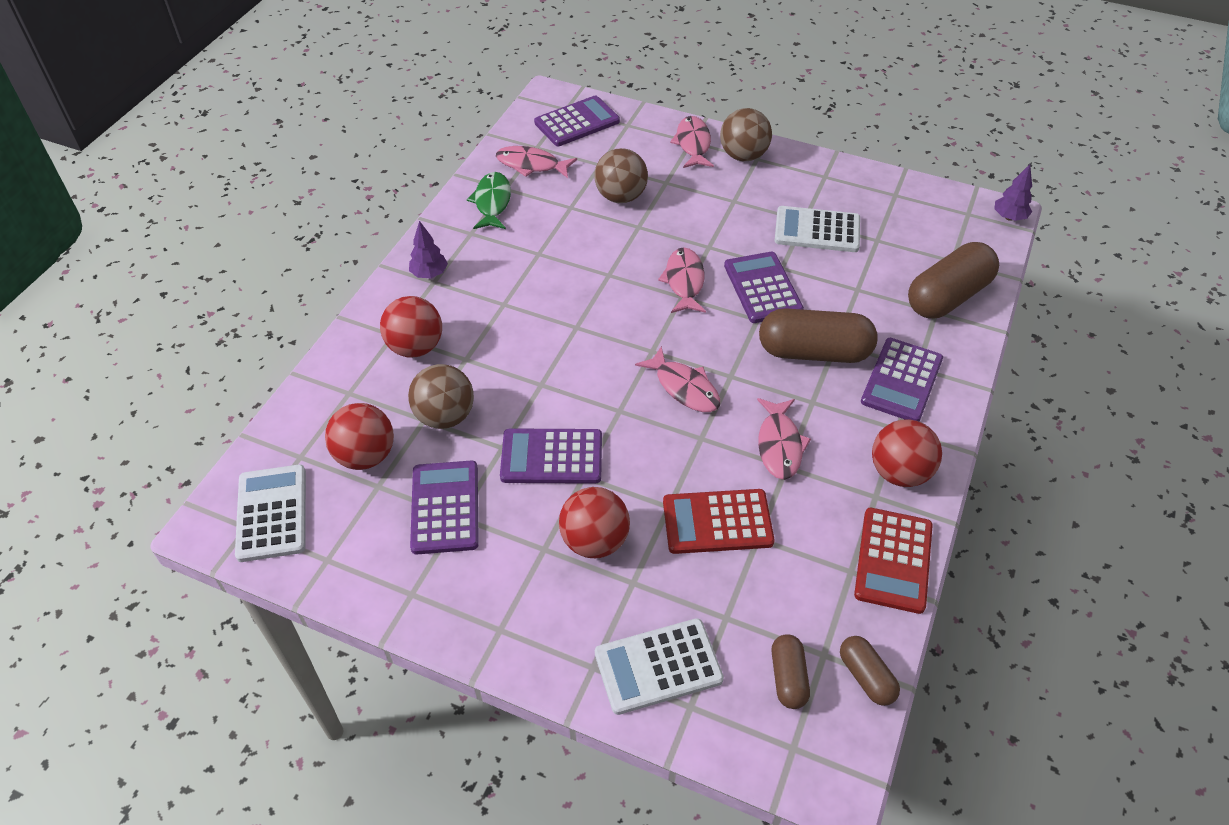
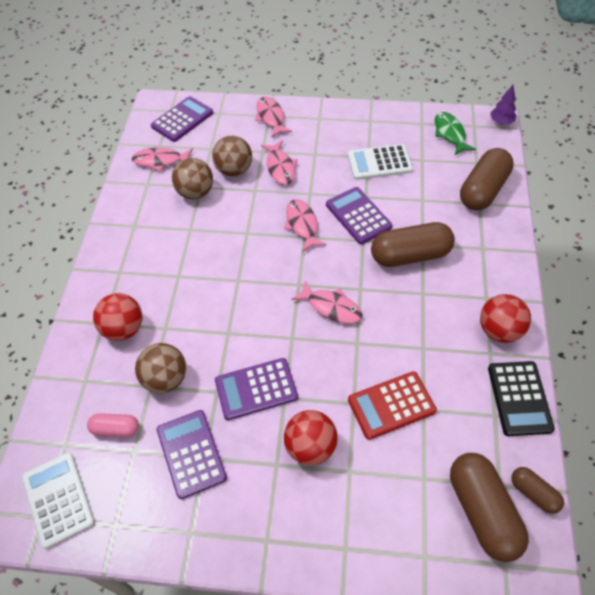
camera: 15 degrees left, 5 degrees up
red ball [325,403,394,470] -> pink capsule [87,413,139,437]
purple tree [409,221,448,278] -> none
green fish [467,172,511,229] -> green fish moved to [435,112,476,155]
white calculator [595,618,724,715] -> none
brown ball [720,108,772,161] -> brown ball moved to [172,158,213,199]
pink fish [757,398,811,480] -> pink fish moved to [261,140,298,185]
brown capsule [772,634,810,709] -> brown capsule [450,453,529,562], size x1.92
red calculator [854,508,933,614] -> black calculator [488,361,555,436]
purple calculator [861,338,943,421] -> none

